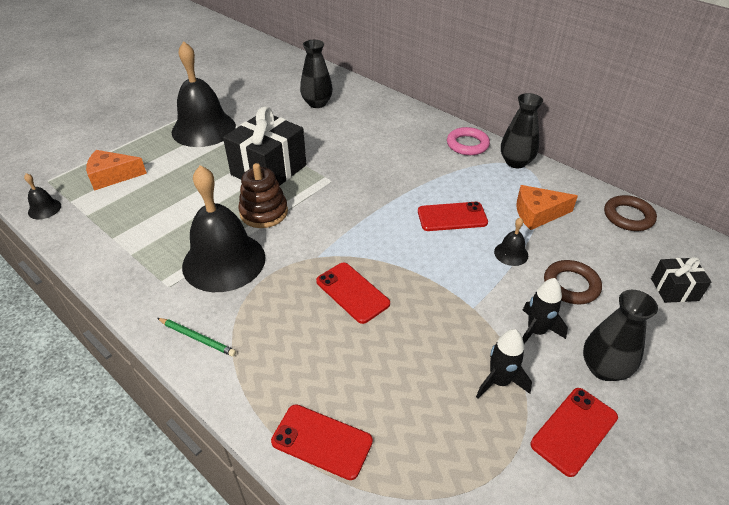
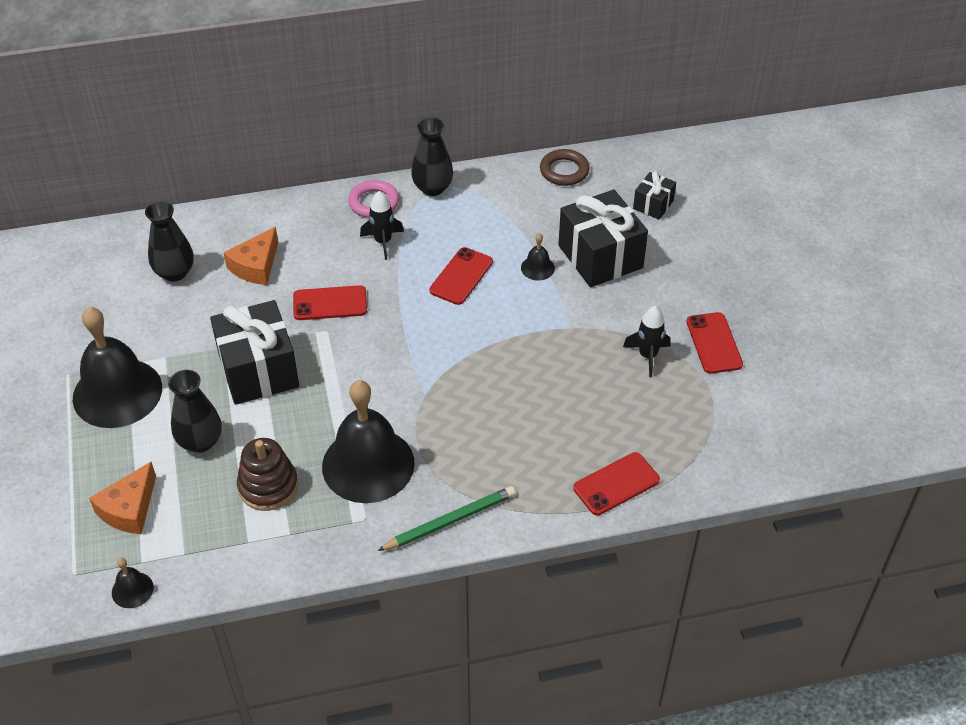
camera: 55 degrees left, 5 degrees up
green pencil [157,318,236,357] -> green pencil [377,486,516,551], size x1.53
brown stacking toy [238,163,288,228] -> brown stacking toy moved to [237,438,298,511]
red phone [316,263,390,324] -> red phone moved to [293,285,367,320]
orange cheese [516,185,578,230] -> orange cheese moved to [223,227,278,285]
black rocket [522,278,568,344] -> black rocket moved to [360,191,404,260]
brown ring [544,260,602,304] -> black gift [558,190,648,287]
black vase [583,290,658,381] -> black vase moved to [168,370,222,453]

